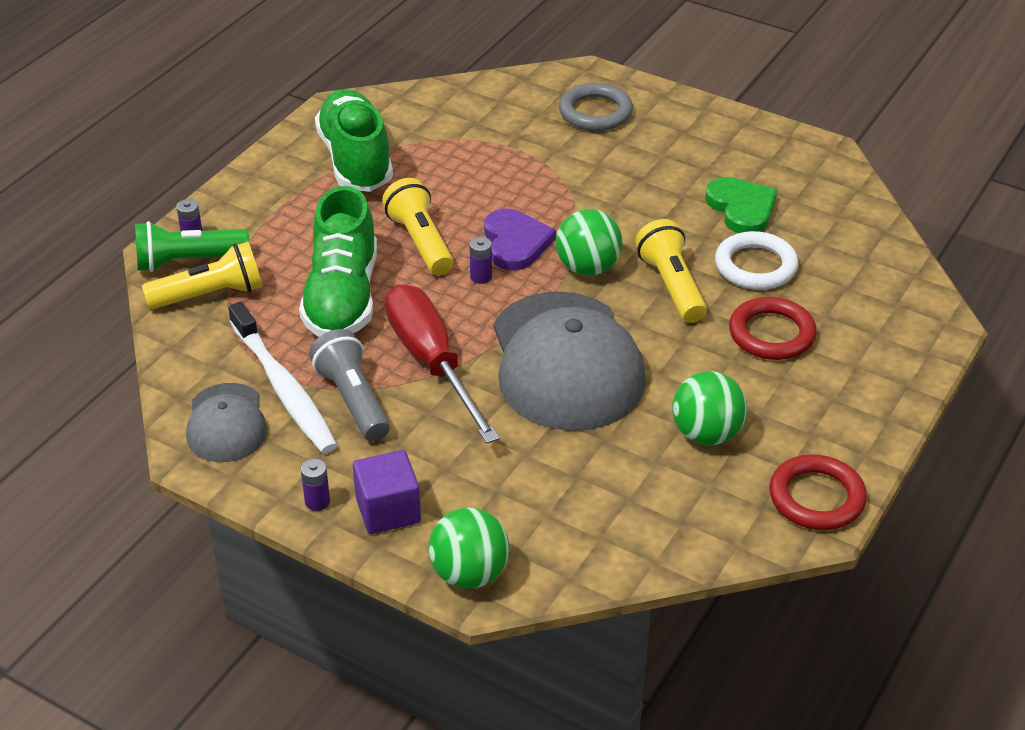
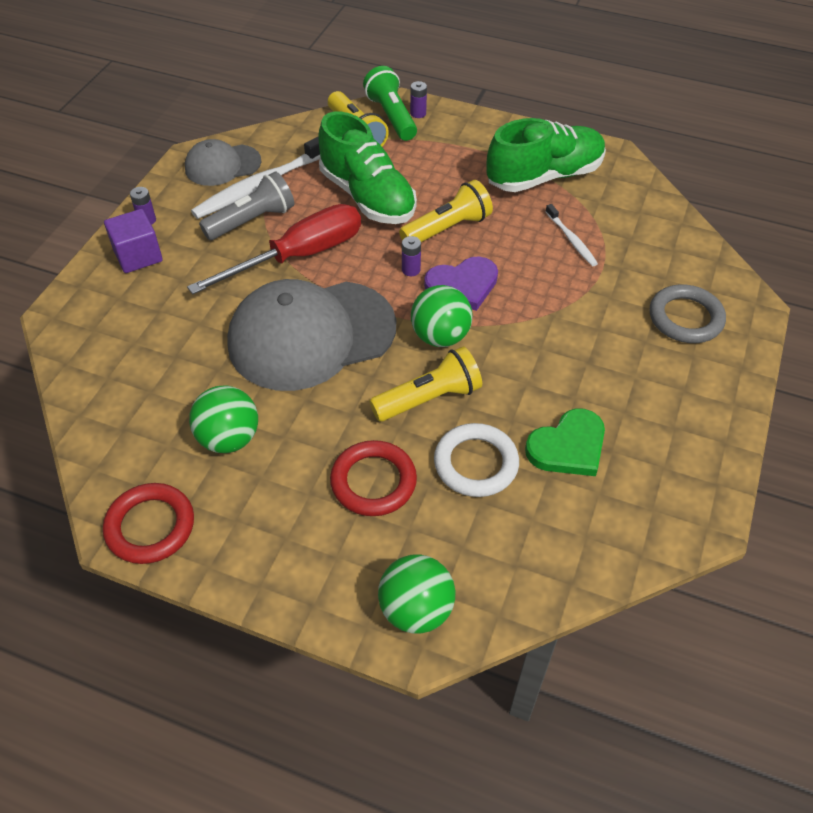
camera: 80 degrees right, 10 degrees up
green shoe [299,186,377,337] -> green shoe turned 120 degrees counterclockwise [318,111,417,224]
green ball [428,508,509,589] -> green ball moved to [378,555,455,634]
none -> white toothbrush [545,204,598,266]

